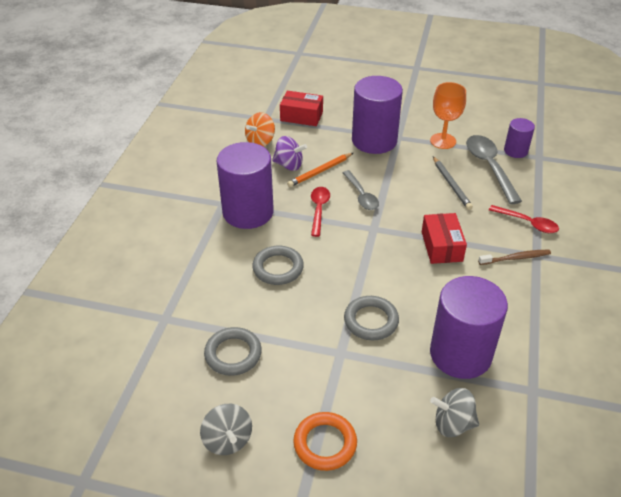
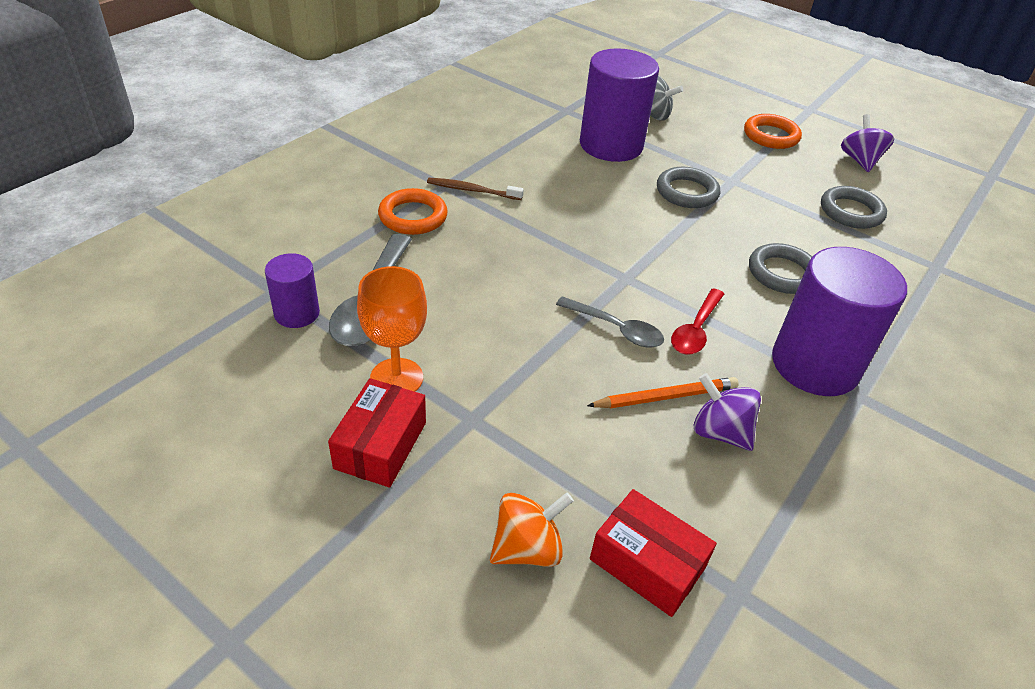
camera: 160 degrees left, 0 degrees up
grey spinning top [200,404,252,455] -> purple spinning top [841,114,894,172]
orange spinning top [245,112,275,147] -> orange spinning top moved to [490,492,574,567]
grey spoon [343,170,379,210] -> grey spoon turned 120 degrees clockwise [556,296,664,347]
purple cylinder [352,76,403,154] -> none
red box [422,213,467,264] -> red box moved to [328,378,426,488]
grey pencil [433,157,473,210] -> none
red spoon [489,205,559,233] -> orange ring [378,188,448,235]

